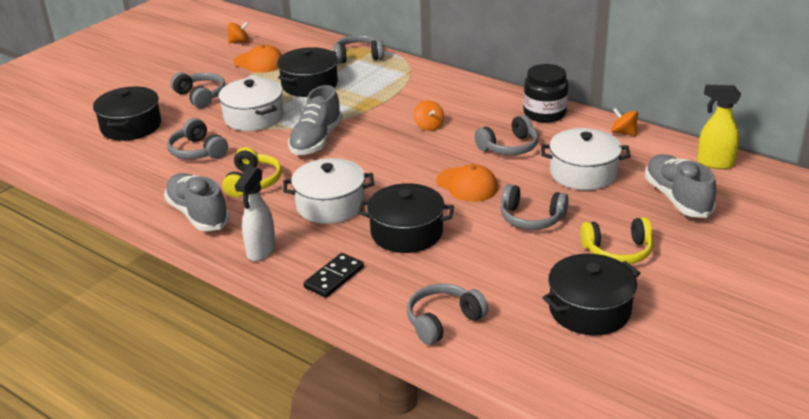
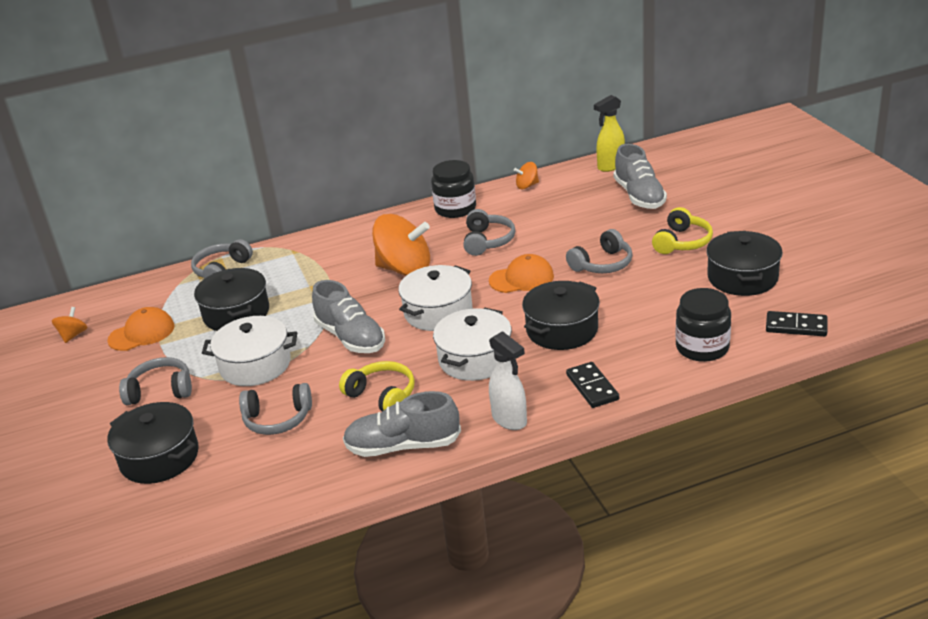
camera: 55 degrees left, 0 degrees up
grey headphones [407,284,488,345] -> black jar [675,288,731,362]
orange spinning top [414,100,444,131] -> orange spinning top [372,214,430,276], size x2.18
white pot [541,128,631,190] -> white pot moved to [398,265,472,331]
grey shoe [645,154,716,218] -> grey shoe turned 120 degrees counterclockwise [614,144,667,209]
none -> black domino [766,311,828,336]

